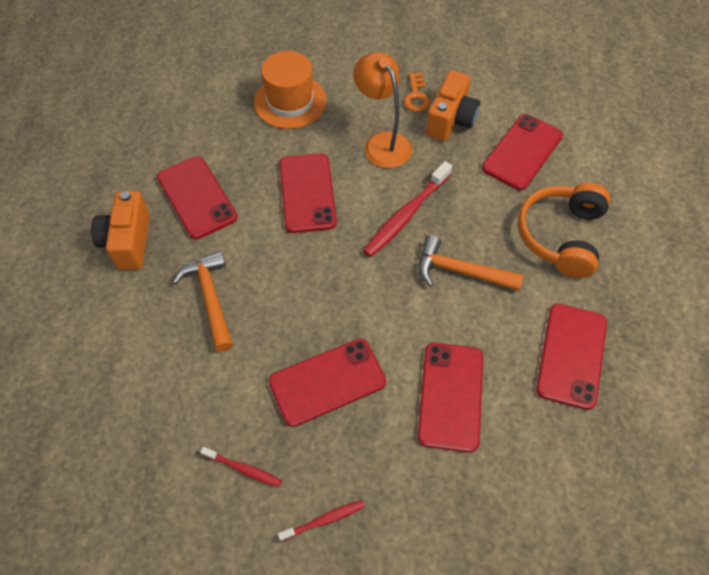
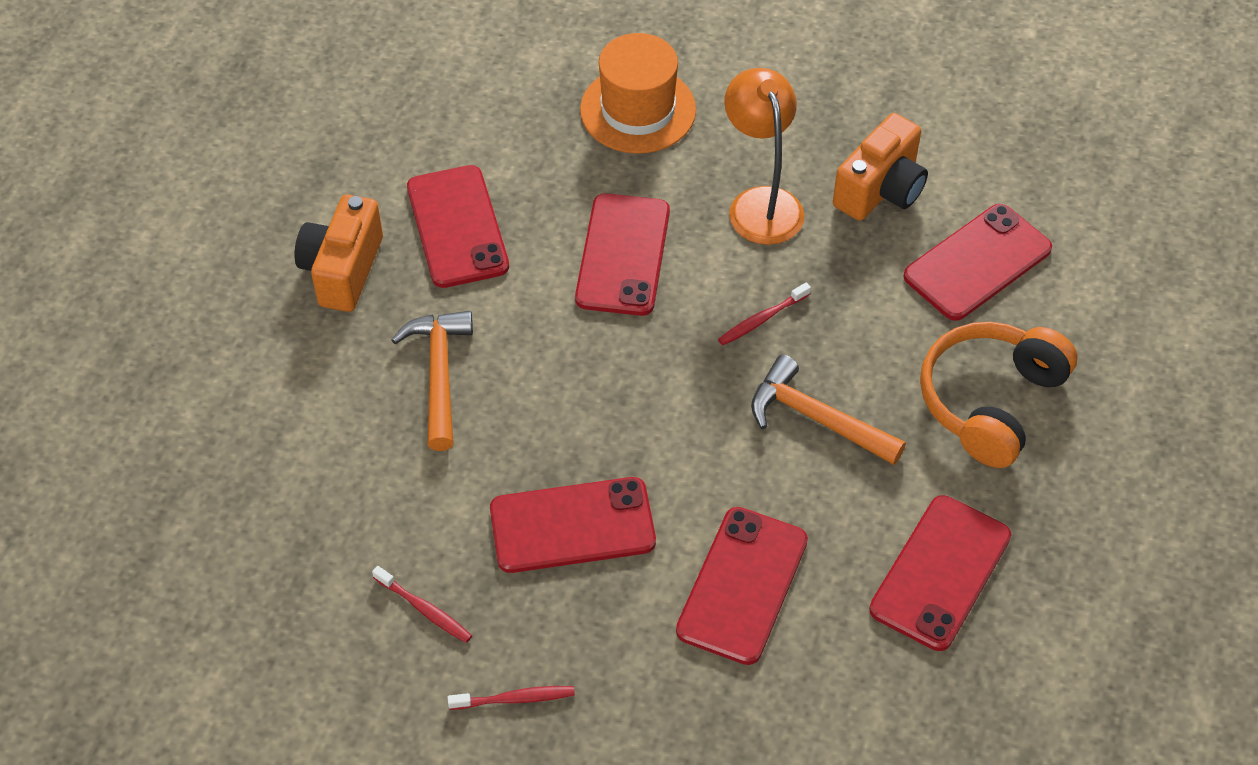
camera: 15 degrees right, 5 degrees down
red toothbrush [363,161,452,257] -> red toothbrush [718,282,811,345], size x0.54
orange key [404,73,431,112] -> none

